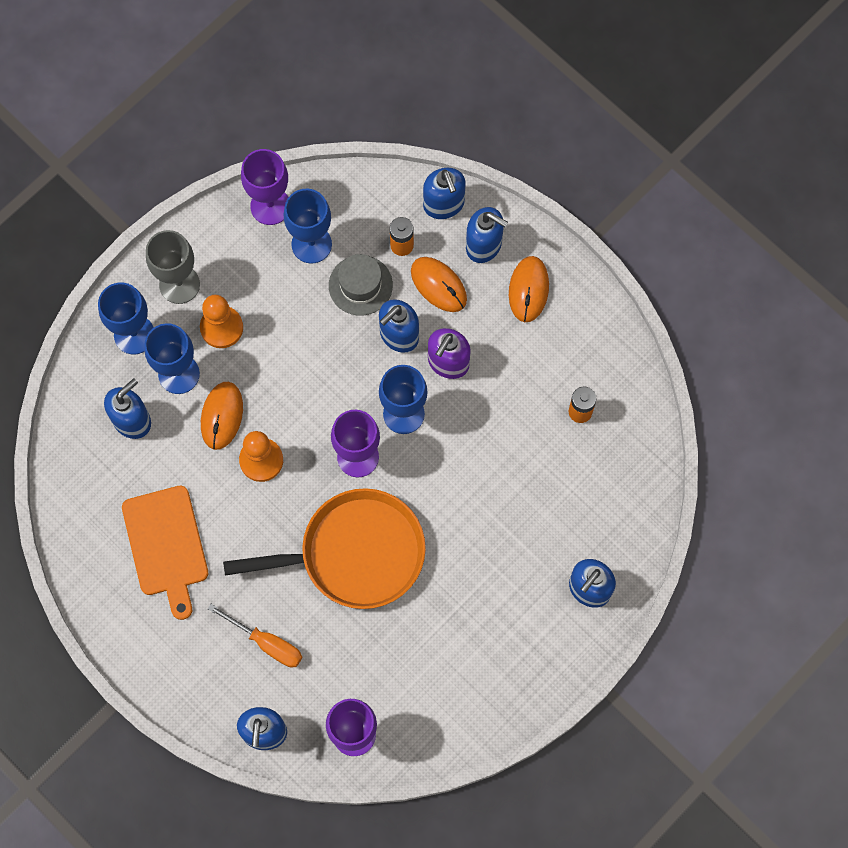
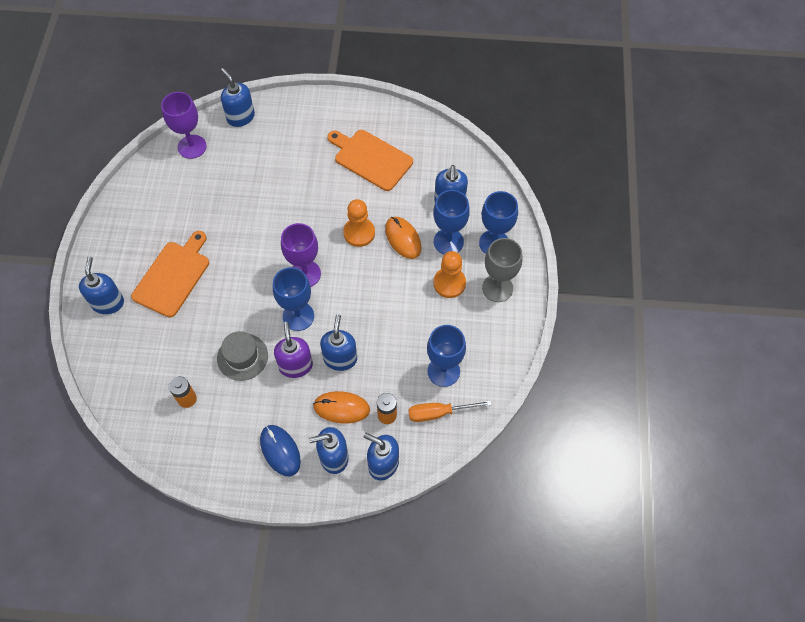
camera: 140 degrees right, 10 degrees down
orange screwdriver [208,604,302,667] -> orange screwdriver moved to [408,400,492,422]
orange pan [223,488,426,609] -> none
purple goblet [241,149,288,225] -> none
grey hat [329,254,393,316] -> grey hat moved to [217,331,268,381]
orange mouse [509,256,549,322] -> blue mouse [260,425,301,476]
none -> orange cutting board [131,231,209,318]

